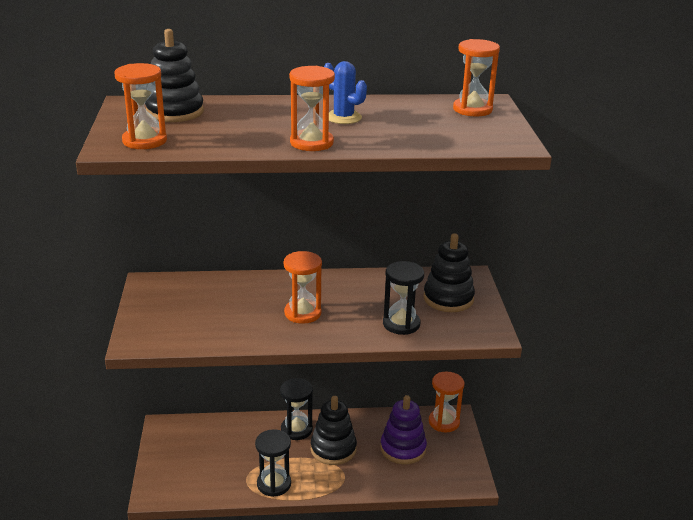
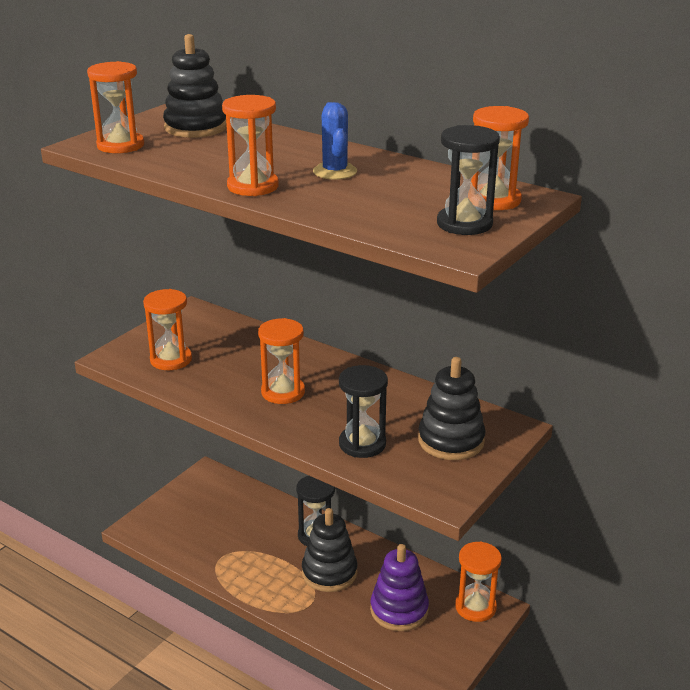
camera: 40 degrees right, 0 degrees up
black hourglass [255,429,291,497] -> black hourglass moved to [437,125,500,235]
none -> orange hourglass [143,289,192,370]

